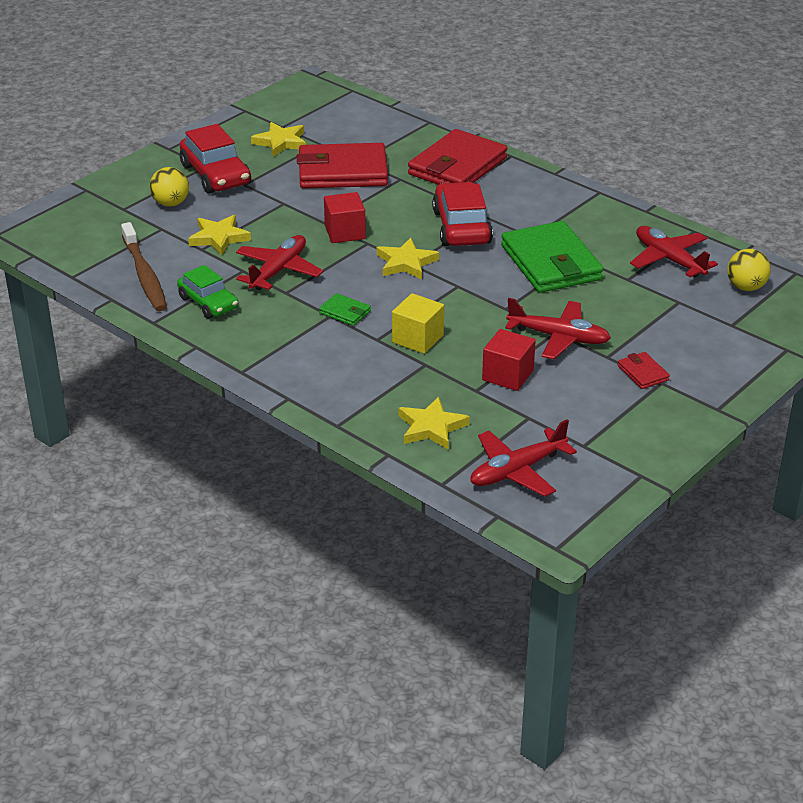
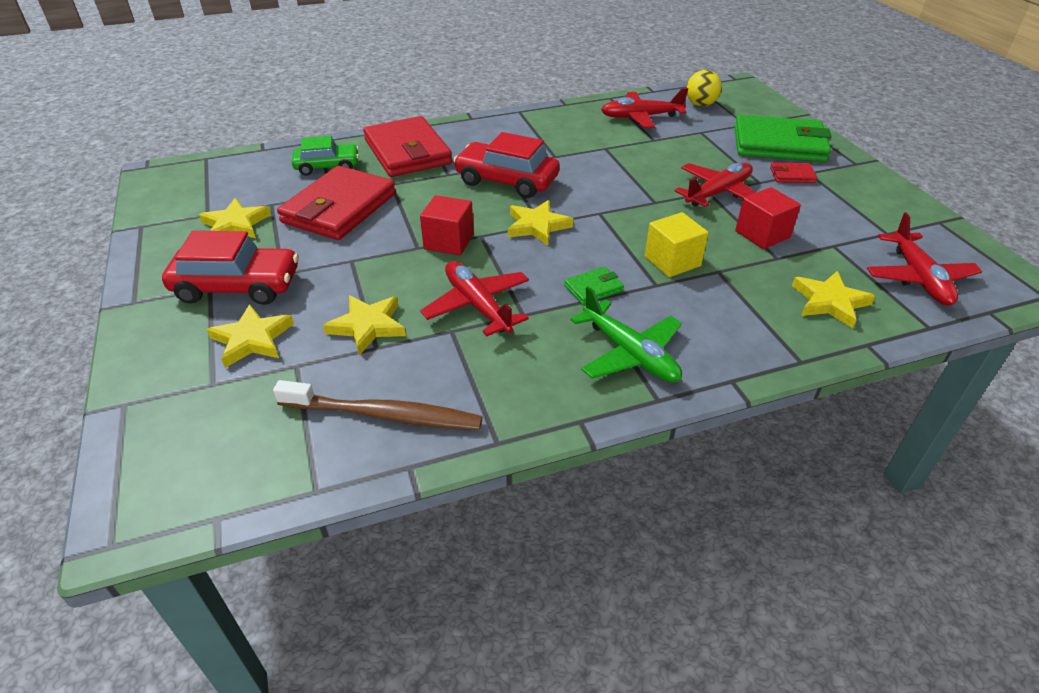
camera: 60 degrees left, 5 degrees up
yellow ball [150,167,189,207] -> yellow star [207,304,294,368]
green car [177,265,239,319] -> green car moved to [292,136,359,176]
green wallet [501,221,603,293] -> green wallet moved to [734,115,831,162]
none -> green plane [571,287,682,382]

